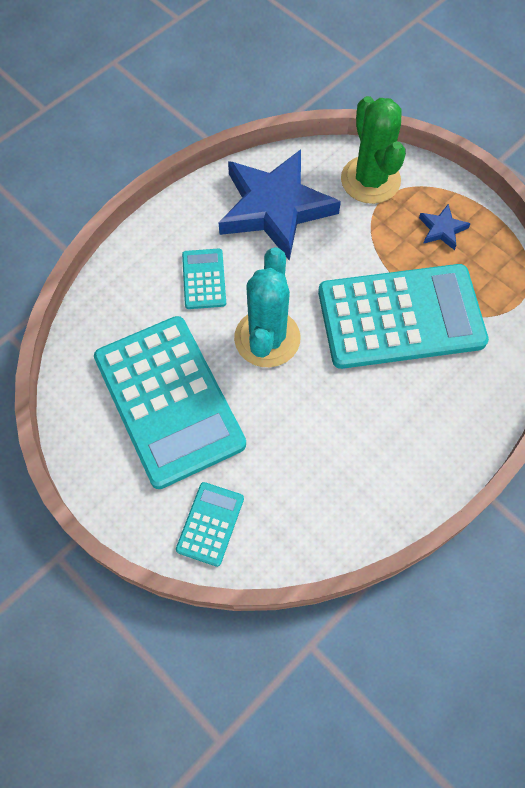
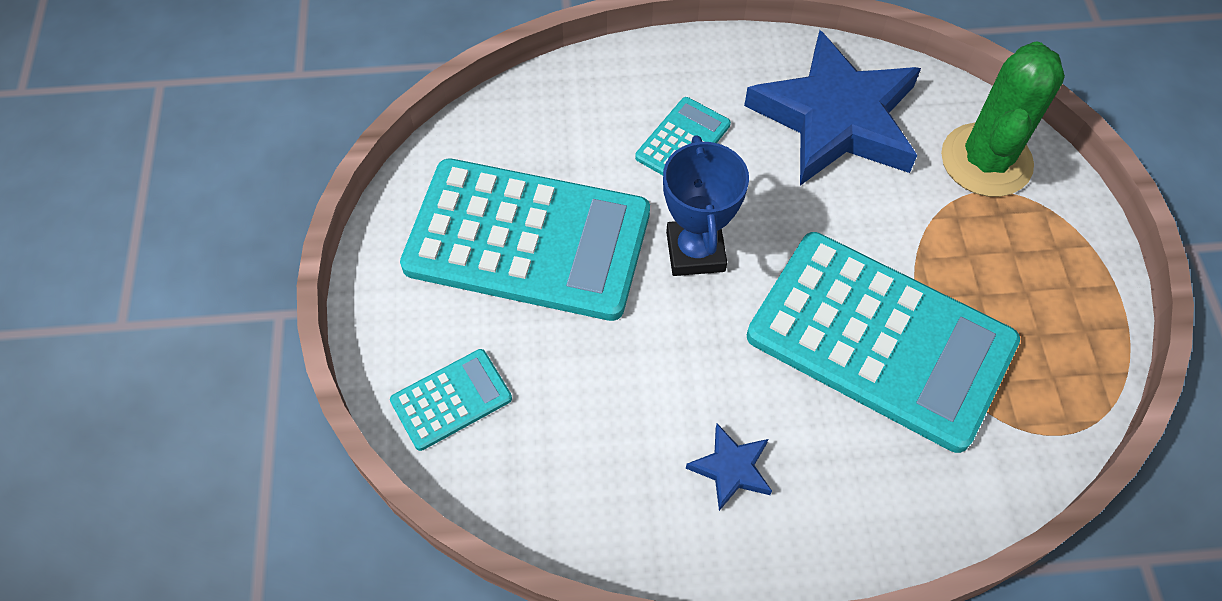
camera: 40 degrees right, 5 degrees down
turquoise calculator [94,316,246,489] -> turquoise calculator turned 90 degrees counterclockwise [400,159,650,321]
turquoise cactus [234,247,300,367] -> blue trophy [663,135,749,276]
blue star [419,204,471,250] -> blue star moved to [686,424,772,511]

